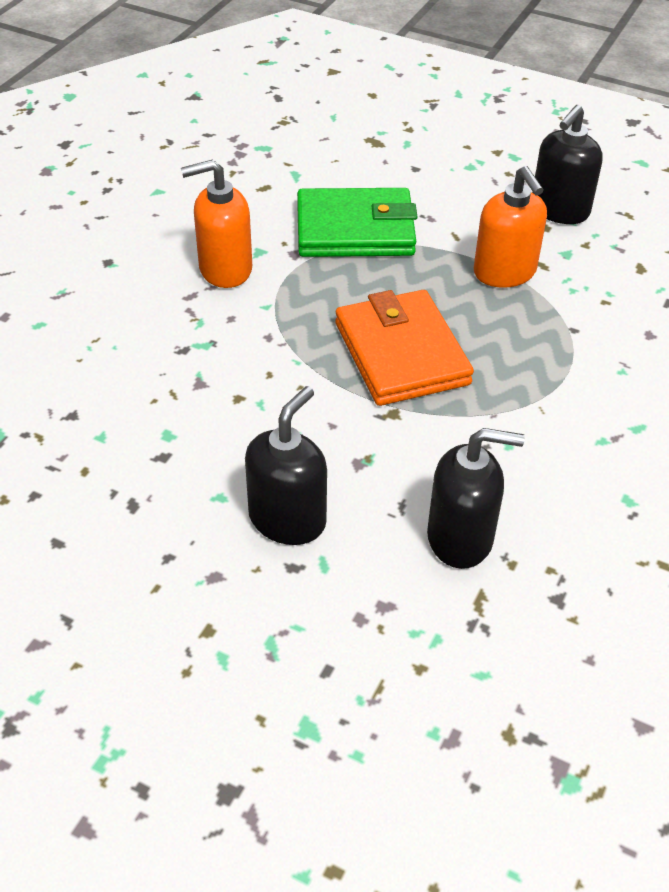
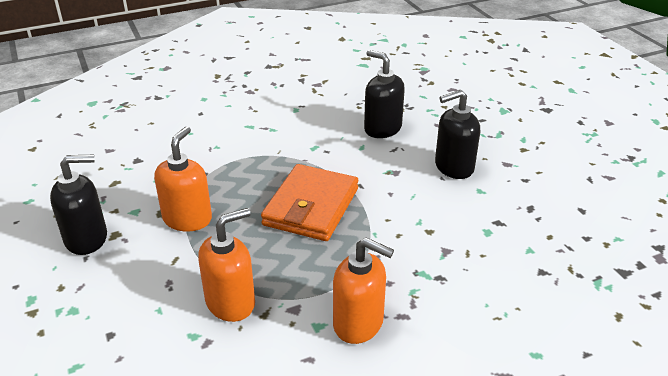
camera: 140 degrees left, 10 degrees down
green wallet [297,188,418,257] -> orange soap dispenser [198,208,255,322]

